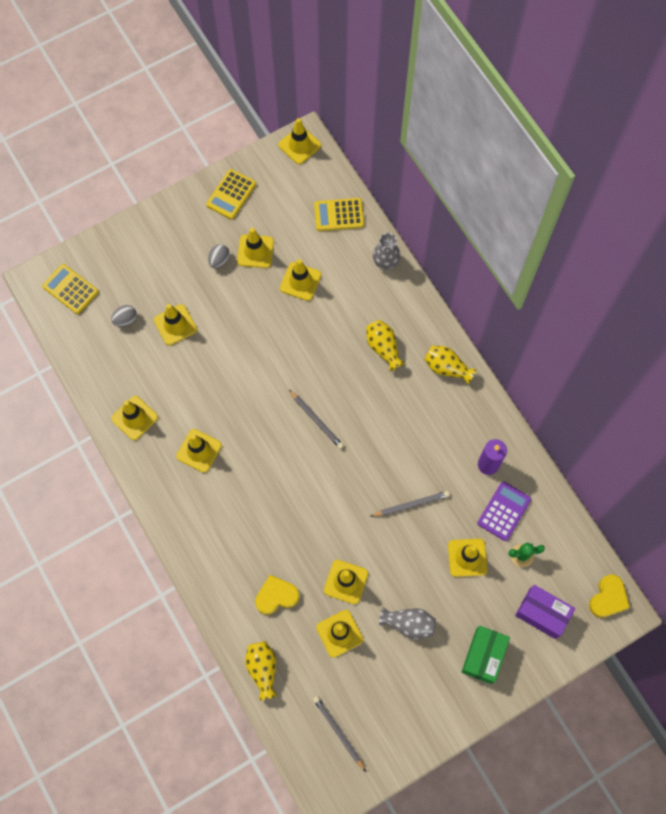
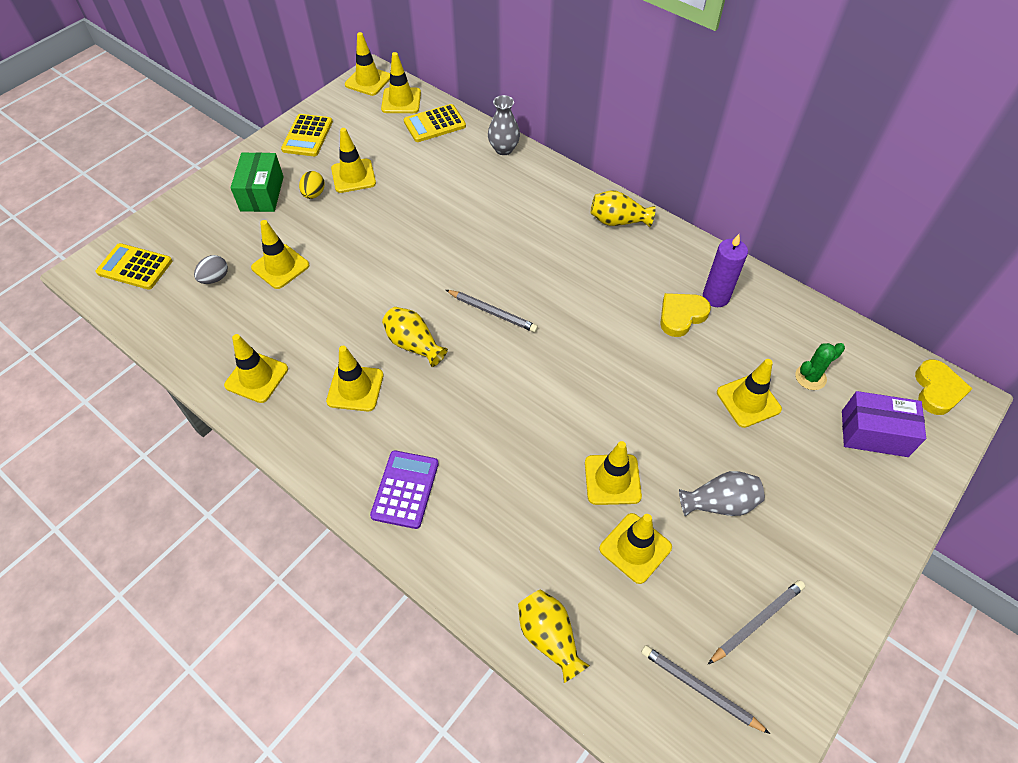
camera: 20 degrees left, 15 degrees down
grey egg [208,244,230,268] -> yellow egg [299,171,325,199]
yellow heart [255,575,300,615] -> yellow heart moved to [660,293,711,337]
yellow traffic cone [280,259,321,301] -> yellow traffic cone moved to [381,52,421,113]
yellow vase [366,320,405,371] -> yellow vase moved to [382,307,448,367]
grey pencil [370,491,449,517] -> grey pencil moved to [708,580,805,664]
green box [462,626,510,684] -> green box moved to [230,152,284,212]
purple calculator [477,481,531,541] -> purple calculator moved to [370,450,439,529]

